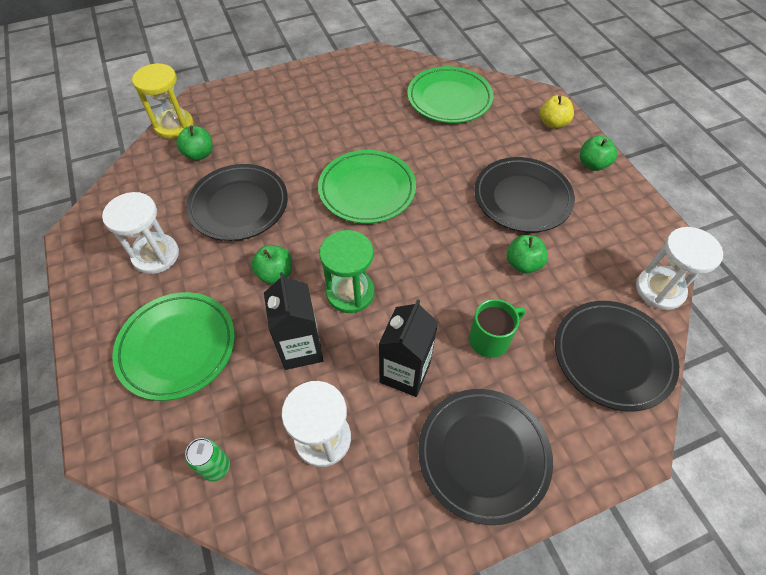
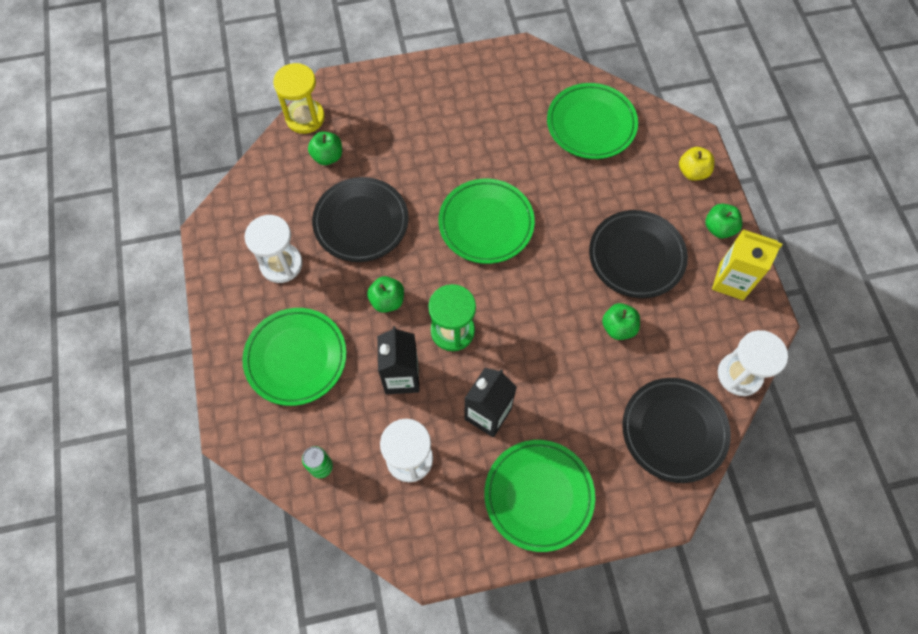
camera: 10 degrees right, 10 degrees up
black plate [418,389,553,525] -> green plate [484,440,595,552]
green mug [469,299,525,358] -> none
none -> yellow carton [712,229,782,300]

